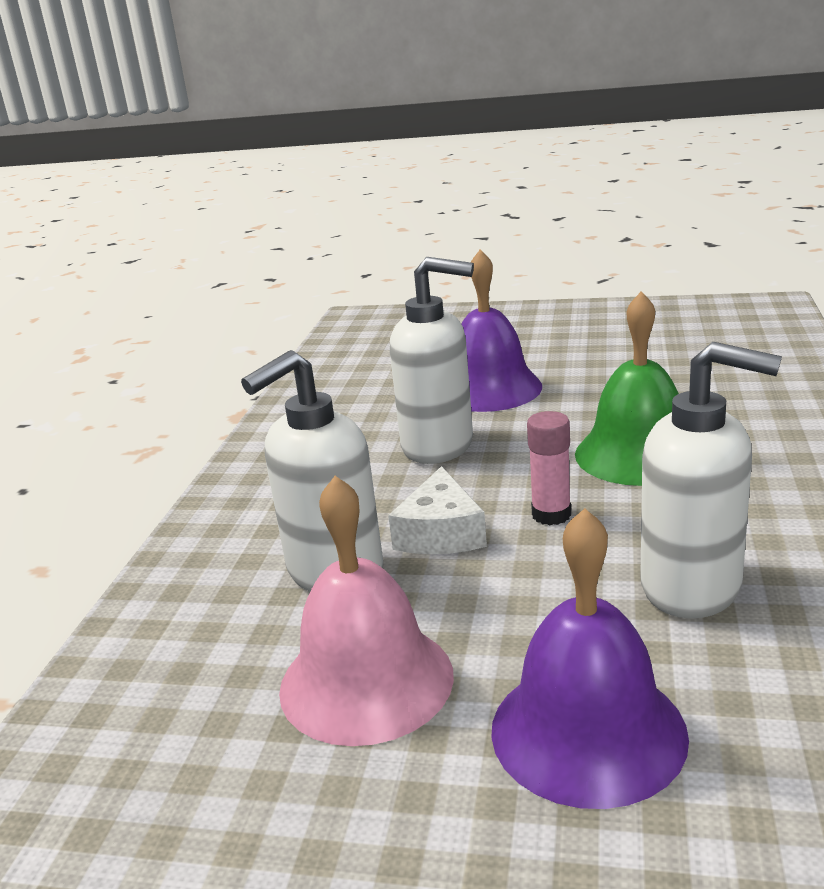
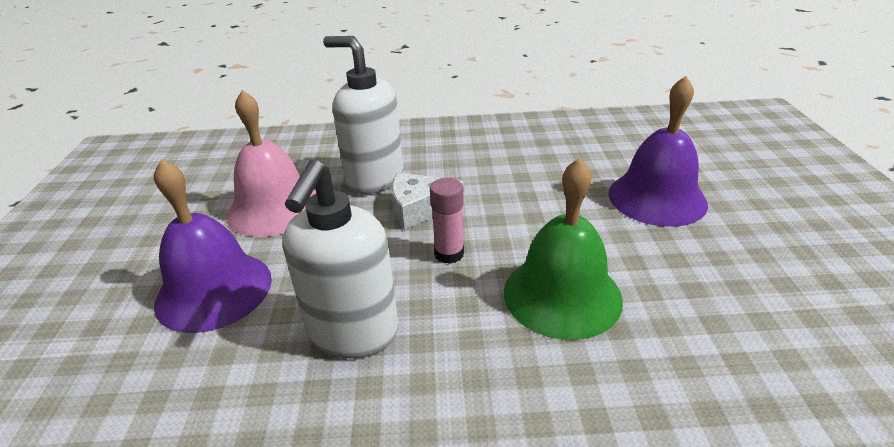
camera: 75 degrees right, 10 degrees up
white soap dispenser [390,257,474,464] -> none

